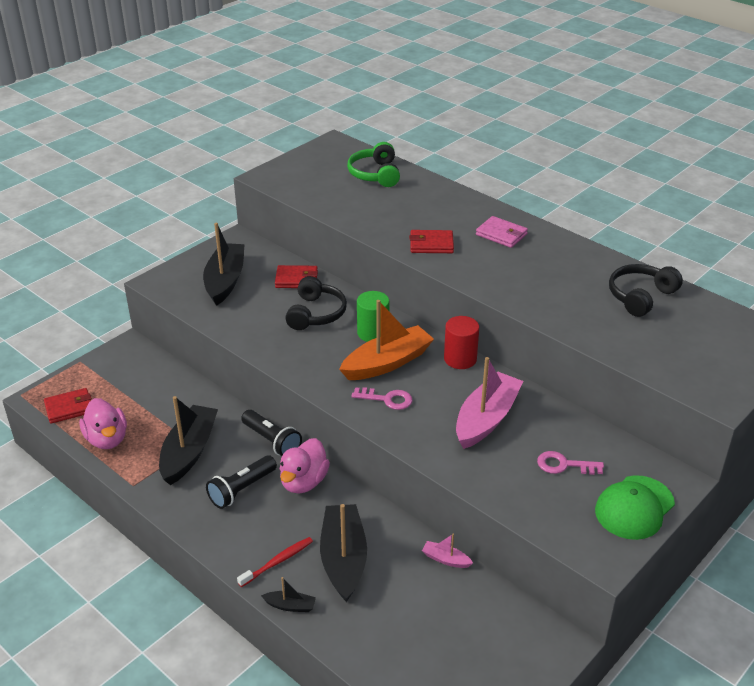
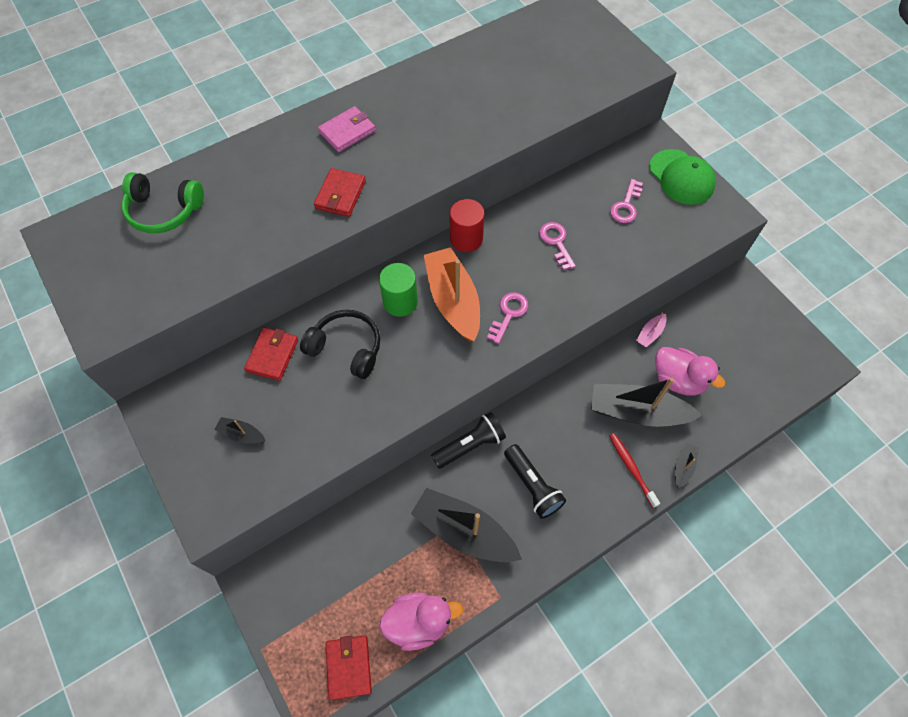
camera: 75 degrees left, 25 degrees up
black boat [203,223,245,306] -> black boat [214,417,266,444], size x0.45
pink duck [280,438,330,494] -> pink duck moved to [655,347,726,396]
pink boat [456,357,523,449] -> pink key [539,222,576,270]
black headphones [609,264,683,317] -> none

